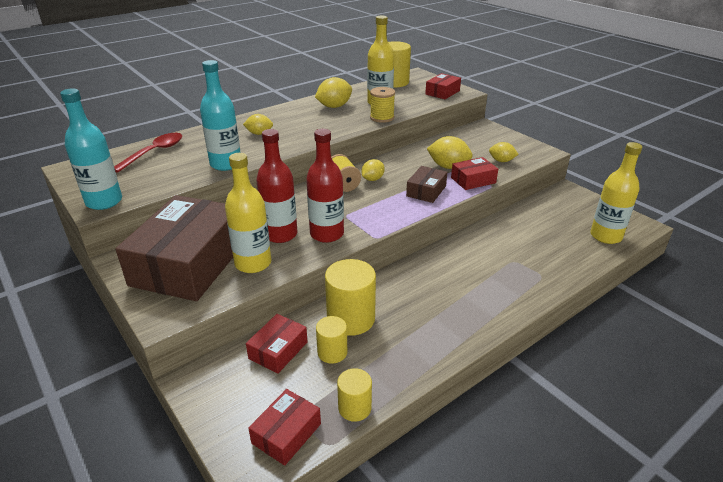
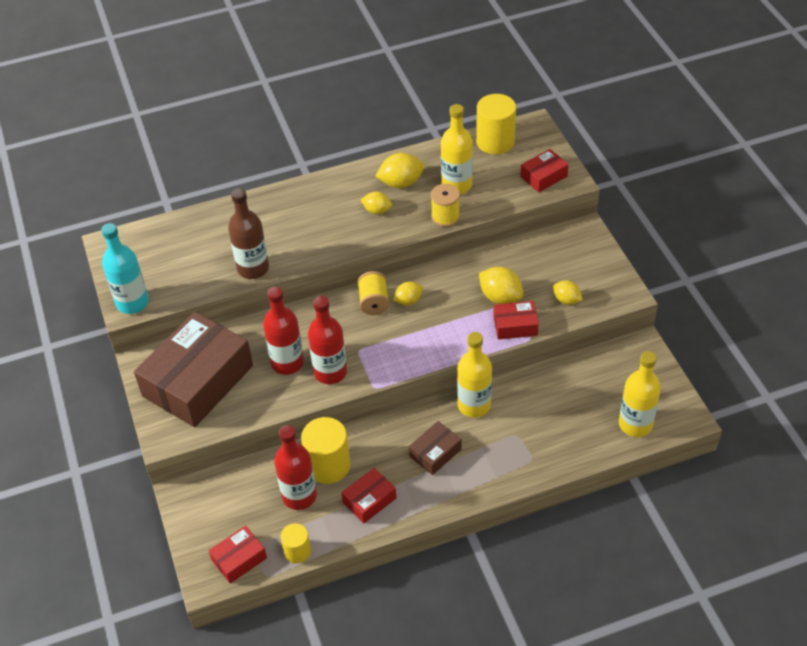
camera: 20 degrees right, 15 degrees up
red spoon [114,133,182,173] -> none
turquoise bottle [200,60,241,171] -> brown bottle [228,188,269,279]
yellow bottle [225,153,271,273] -> yellow bottle moved to [457,332,492,418]
yellow lemon [243,114,273,135] -> yellow lemon moved to [361,192,392,214]
red box [246,314,308,374] -> red box moved to [341,468,396,523]
yellow cylinder [316,316,347,364] -> red bottle [274,425,317,510]
brown box [406,166,447,203] -> brown box moved to [409,421,461,475]

